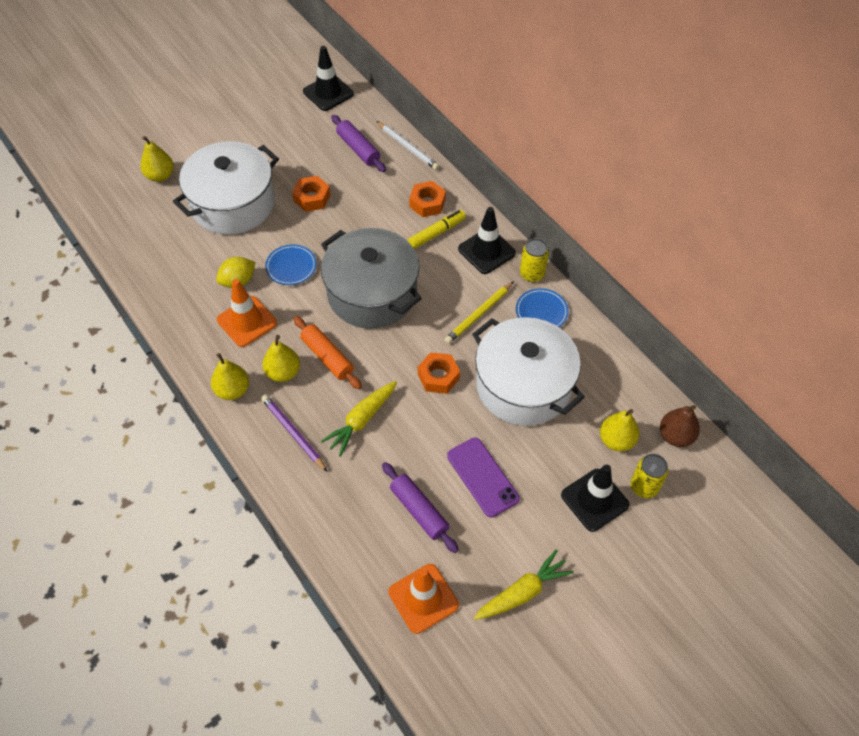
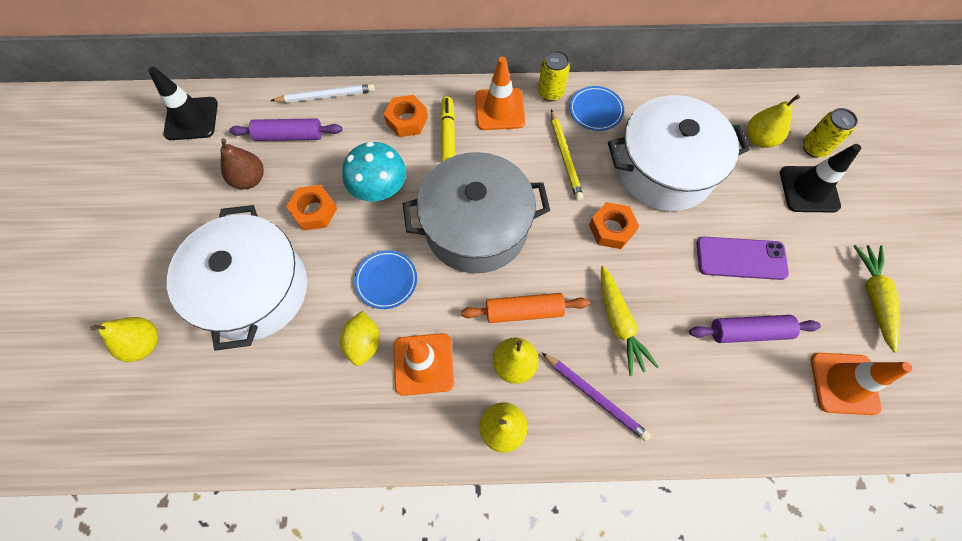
camera: 55 degrees left, 10 degrees up
purple pencil [261,394,328,472] -> purple pencil turned 135 degrees counterclockwise [542,353,651,441]
black traffic cone [458,207,516,274] -> orange traffic cone [475,57,525,130]
brown pear [660,405,700,447] -> brown pear moved to [220,138,264,189]
none -> turquoise mushroom [342,142,406,201]

